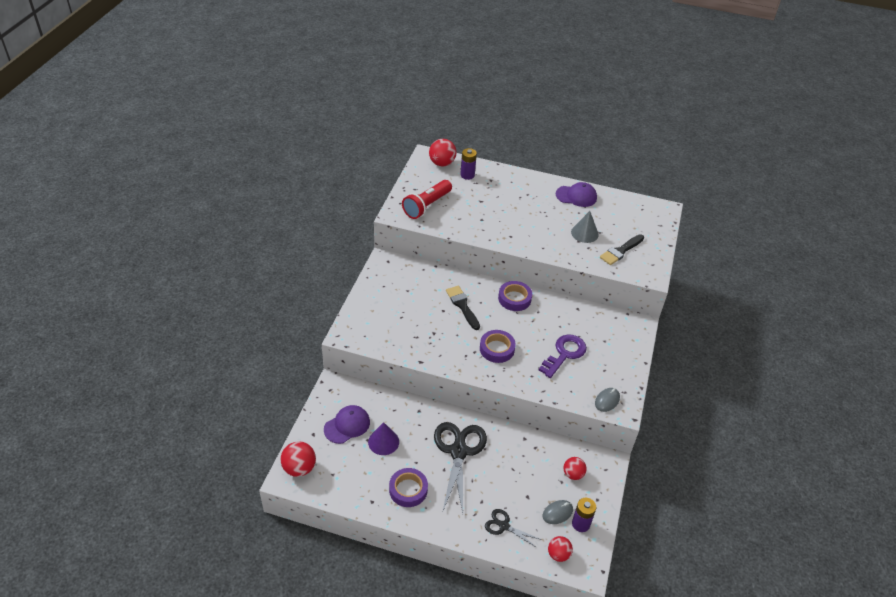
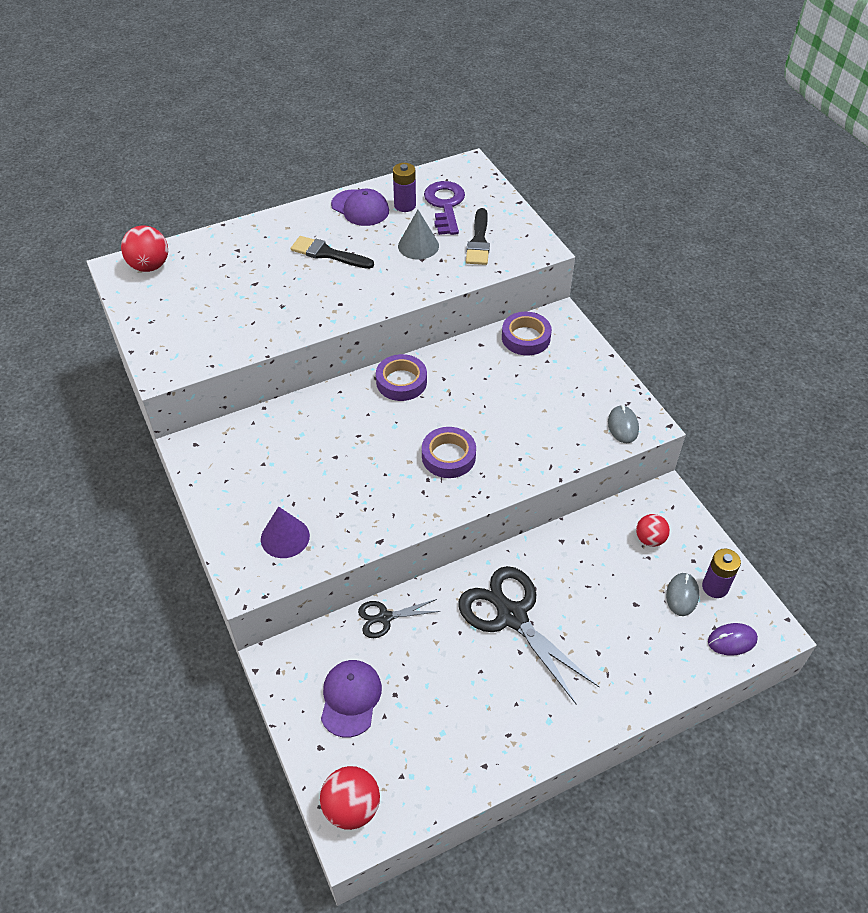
camera: 40 degrees left, 5 degrees up
purple cone [368,422,399,455] -> purple cone moved to [261,506,310,558]
purple tape [389,468,428,507] -> purple tape moved to [502,312,552,355]
red flashlight [402,180,452,219] -> none
black brush [446,286,480,330] -> black brush moved to [291,236,374,269]
purple battery [460,148,477,180] -> purple battery moved to [393,163,416,212]
black scissors [485,509,541,548] -> black scissors moved to [358,599,441,638]
purple key [539,334,587,378] -> purple key moved to [424,181,465,235]
red ball [548,536,573,562] -> purple mouse [708,623,758,656]
purple cap [556,182,597,207] -> purple cap turned 75 degrees clockwise [331,189,389,226]

